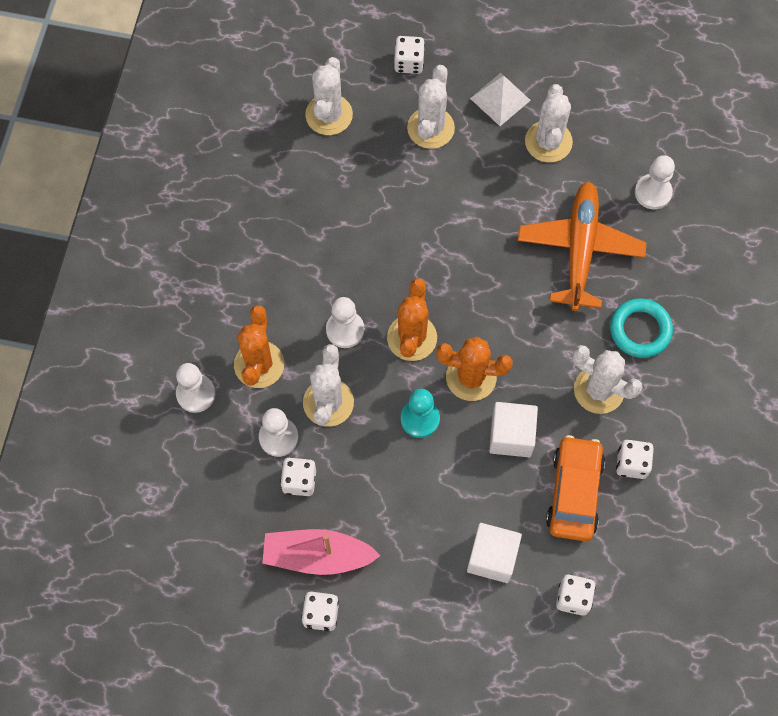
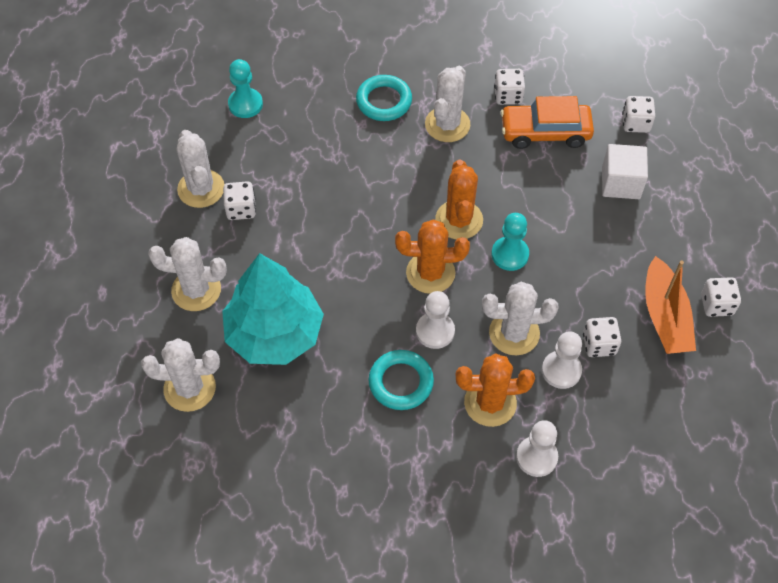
camera: 100 degrees left, 10 degrees down
pink boat [262,529,381,575] -> orange boat [645,256,696,354]
white dice [394,36,425,74] -> white dice moved to [223,181,256,220]
white pyramid [470,73,531,126] -> none
white cube [489,402,538,457] -> none
orange plane [518,181,647,311] -> none
white cactus [525,84,573,163] -> white cactus turned 75 degrees clockwise [177,130,224,208]
white pawn [635,155,675,209] -> turquoise pawn [228,59,263,118]
none -> turquoise tree [222,253,324,365]
none -> turquoise ring [369,350,434,410]

